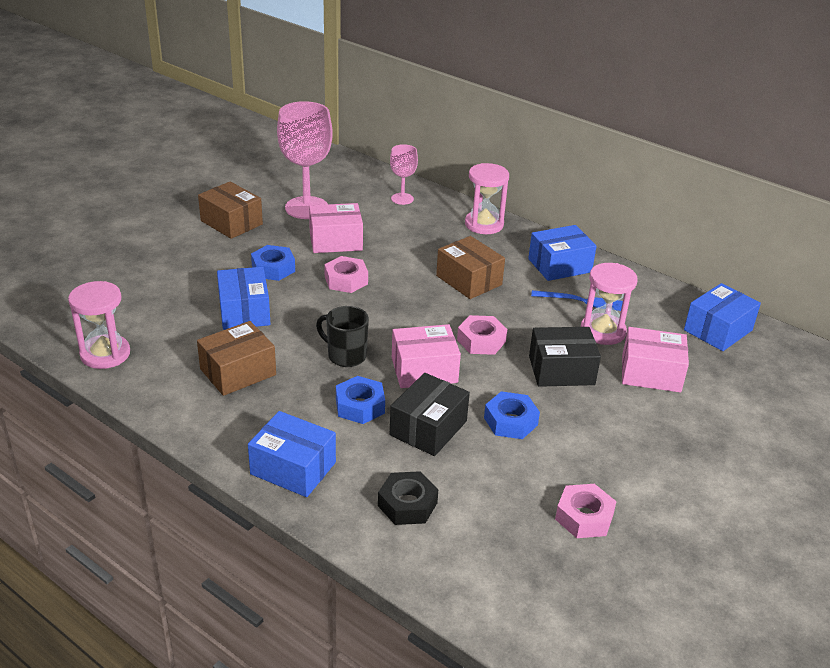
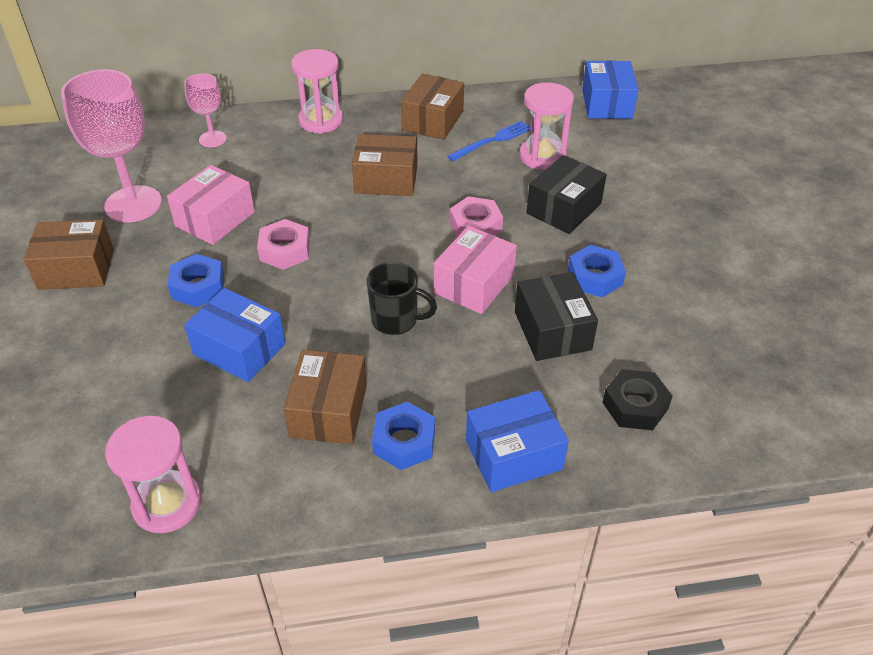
camera: 45 degrees left, 10 degrees up
black mug [316,306,369,367] -> black mug turned 150 degrees counterclockwise [367,262,437,335]
blue nut [336,376,385,424] -> blue nut moved to [372,402,435,470]
blue box [528,225,597,281] -> brown box [401,73,464,140]
pink nut [555,484,617,538] -> none
pink box [622,327,689,393] -> none

